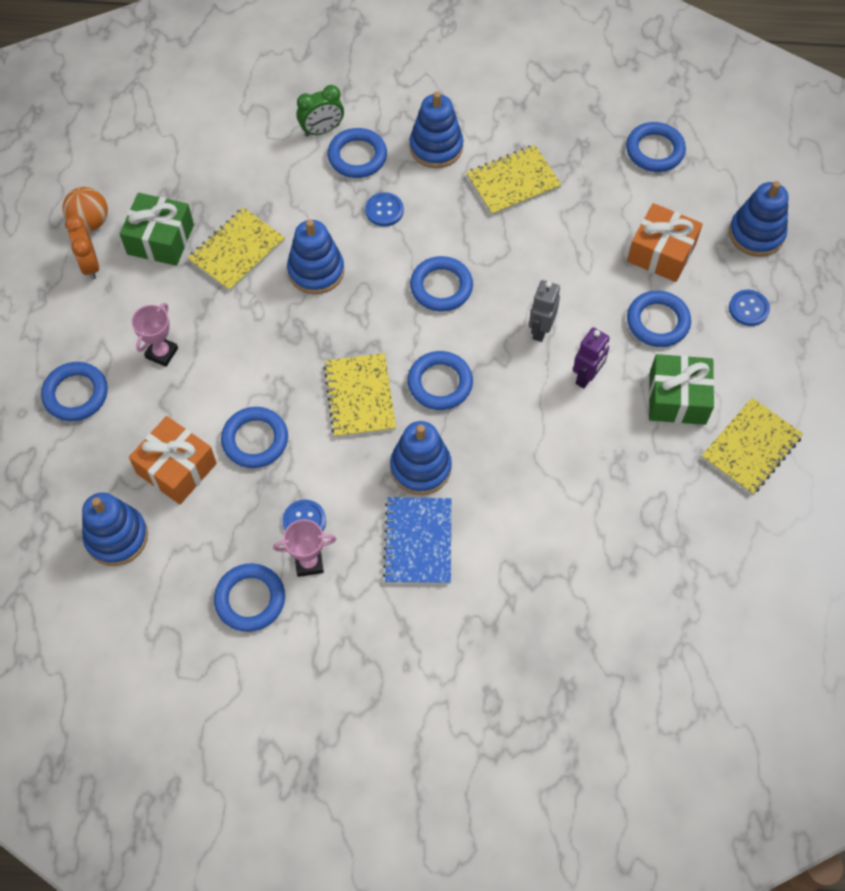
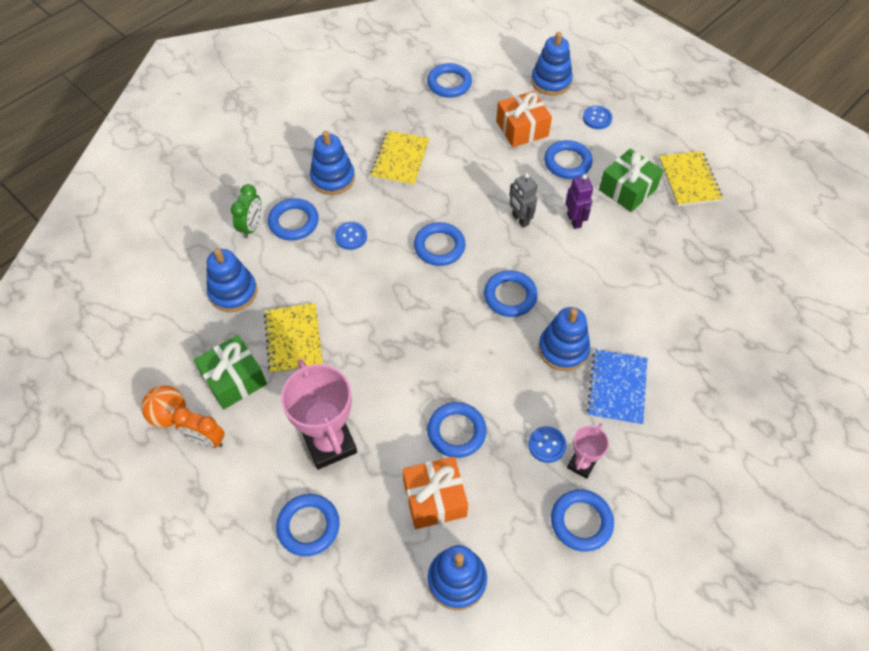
camera: 50 degrees left, 5 degrees down
pink trophy [131,303,178,367] -> pink trophy [281,359,357,469], size x1.91
blue stacking toy [287,219,344,294] -> blue stacking toy moved to [207,249,257,312]
yellow notebook [323,353,396,438] -> none
blue notebook [383,497,451,584] -> blue notebook turned 60 degrees clockwise [587,349,648,426]

